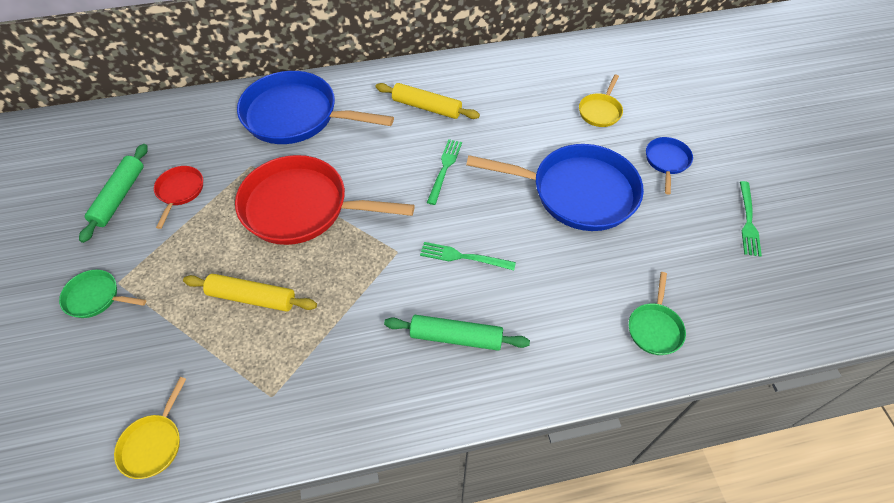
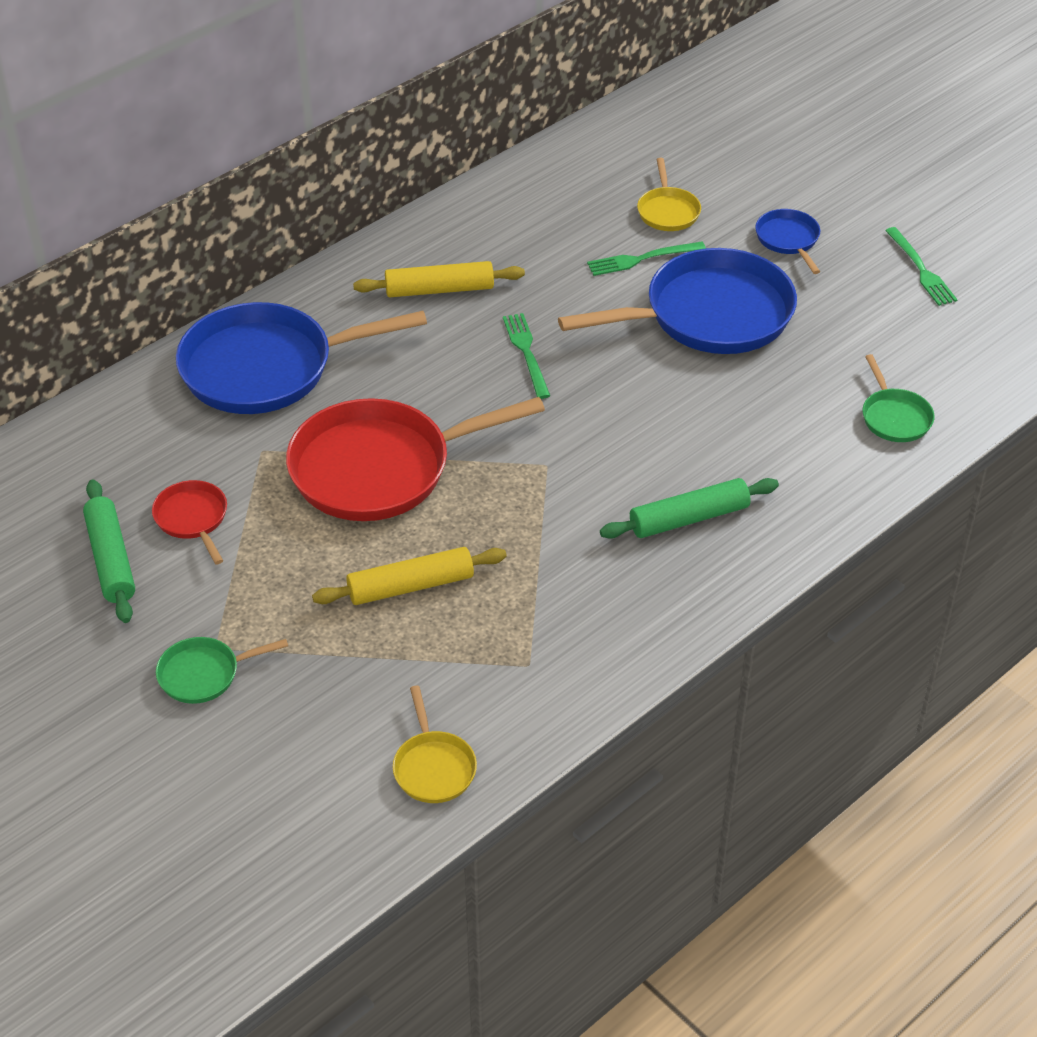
camera: 30 degrees left, 10 degrees down
green fork [420,242,516,270] -> green fork moved to [587,242,706,276]

